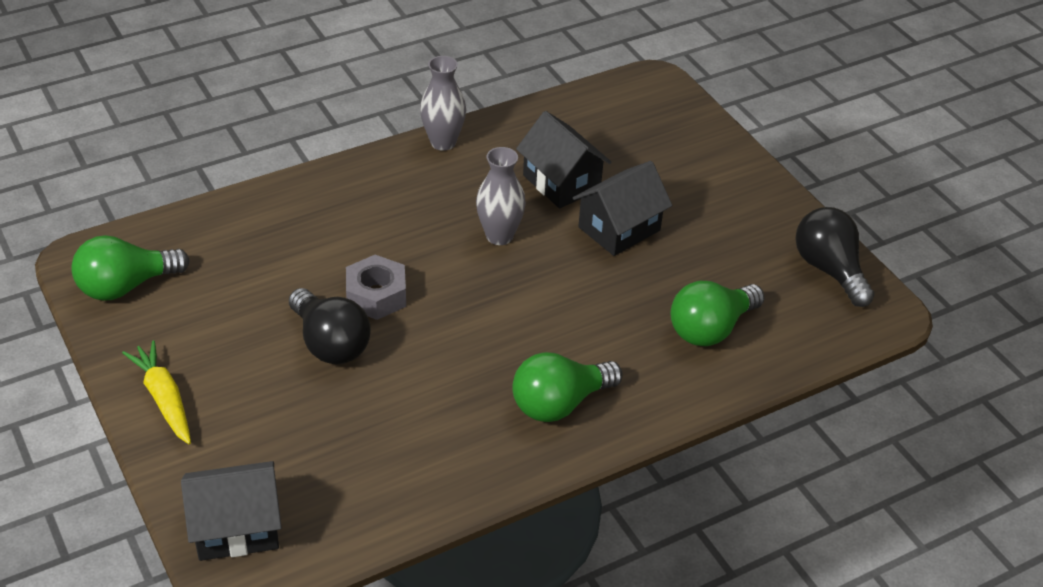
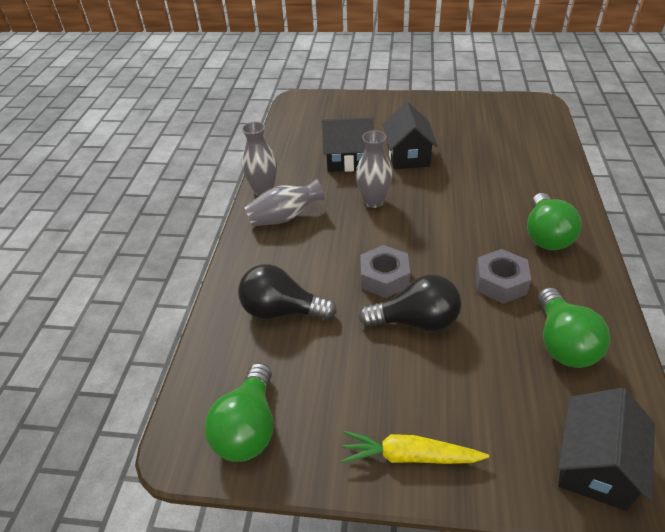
camera: 50 degrees left, 0 degrees up
green light bulb [671,281,765,346] -> green light bulb moved to [538,287,610,368]
black light bulb [796,207,875,307] -> black light bulb moved to [238,264,337,320]
none -> grey vase [244,179,325,226]
none -> grey nut [475,249,531,304]

